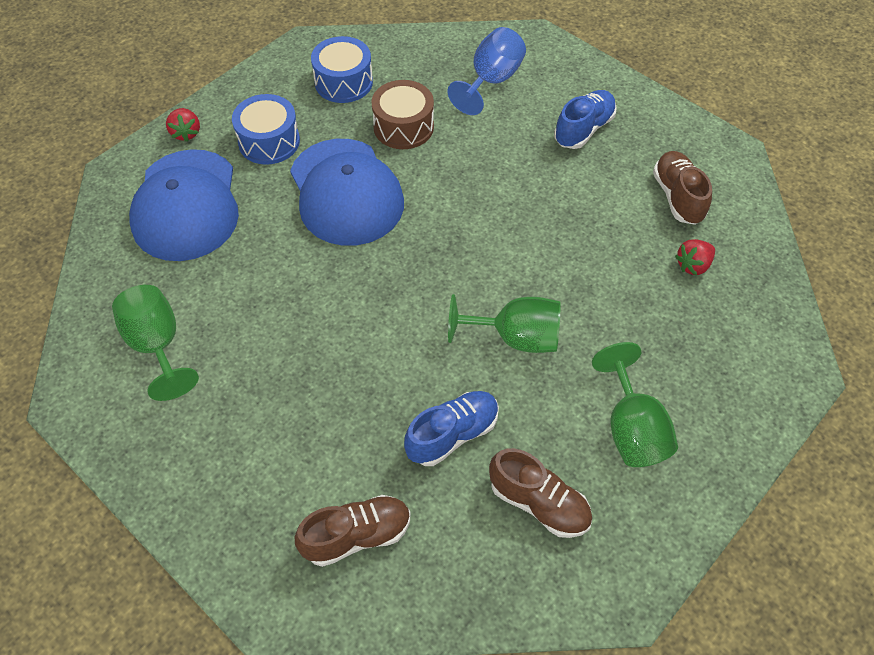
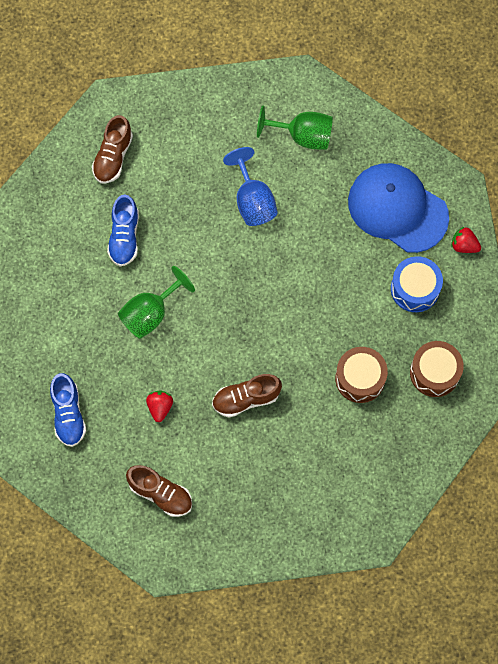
camera: 130 degrees right, 15 degrees up
blue cap [290,139,404,246] -> none
blue drum [311,36,373,103] -> brown drum [410,341,464,397]
blue goblet [447,27,526,115] -> blue goblet moved to [223,147,278,226]
brown shoe [489,448,592,538] -> brown shoe moved to [212,374,282,418]
blue shoe [554,90,617,149] -> blue shoe moved to [50,373,86,447]
green goblet [592,342,678,467] -> none
red strawberry [675,239,715,276] -> red strawberry moved to [146,390,173,422]

